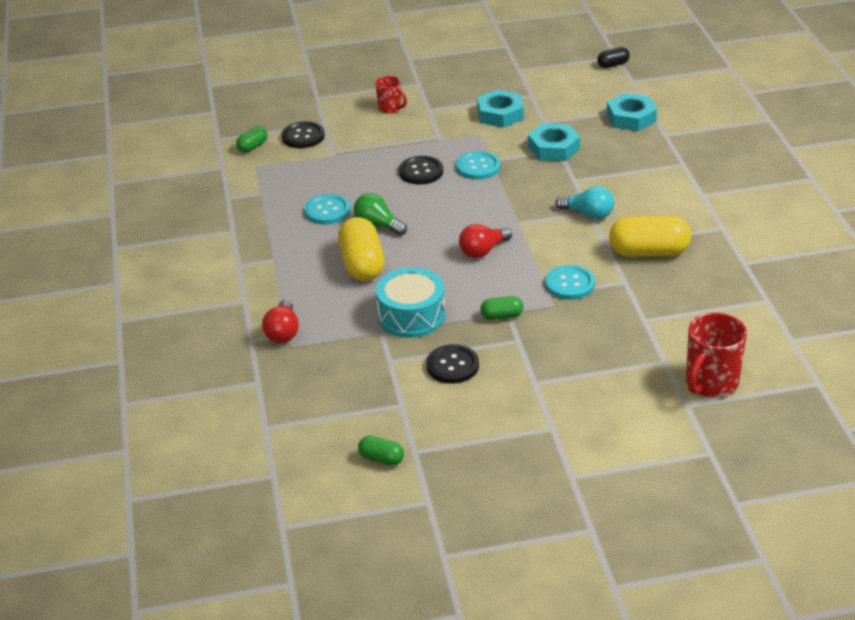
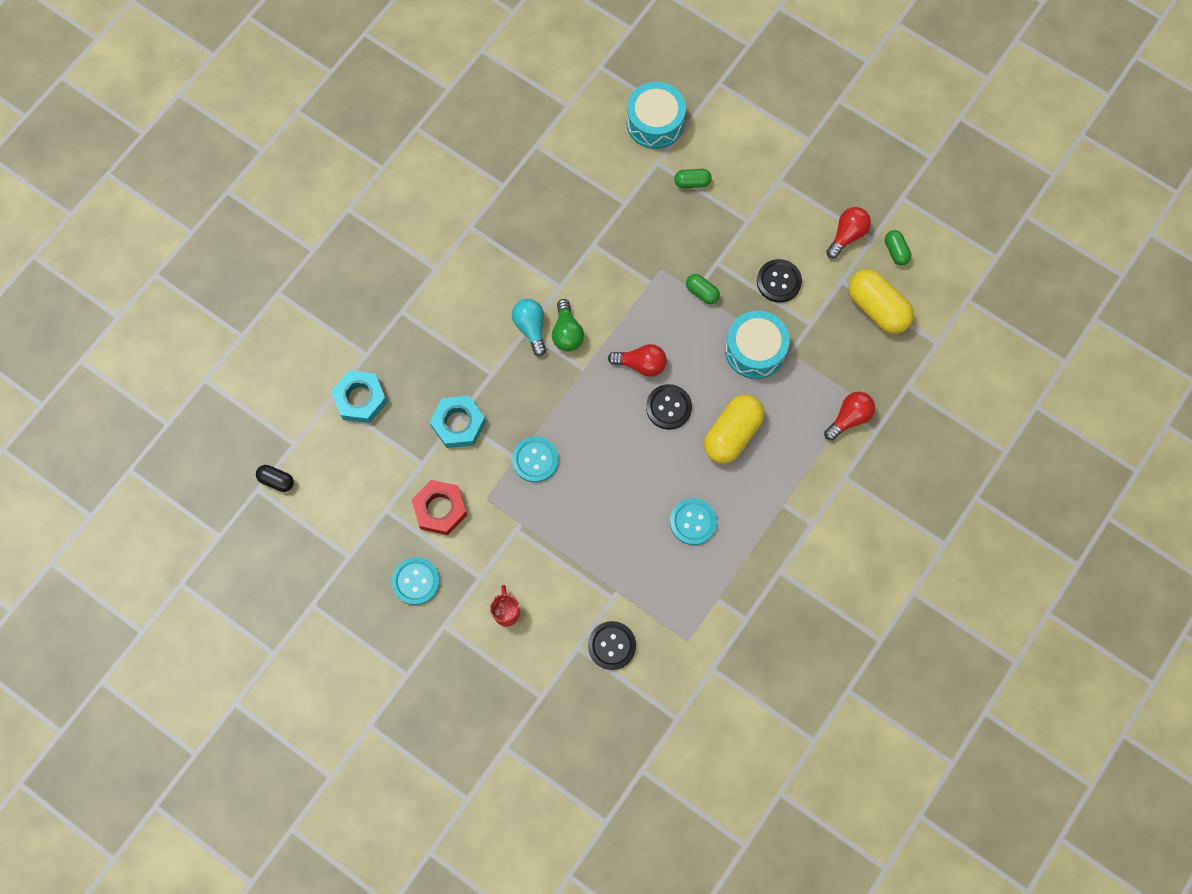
camera: 135 degrees left, 35 degrees up
green capsule [236,126,267,153] -> green capsule moved to [674,169,712,188]
green light bulb [354,193,407,236] -> green light bulb moved to [552,299,584,351]
black button [399,156,443,185] -> black button moved to [646,384,692,429]
turquoise nut [477,89,524,128] -> red nut [412,480,467,535]
turquoise button [545,265,595,300] -> turquoise button moved to [392,557,440,605]
yellow capsule [609,216,691,257] -> yellow capsule moved to [849,269,914,334]
red mug [686,312,747,398] -> turquoise drum [626,82,686,149]
none -> red light bulb [826,207,871,259]

